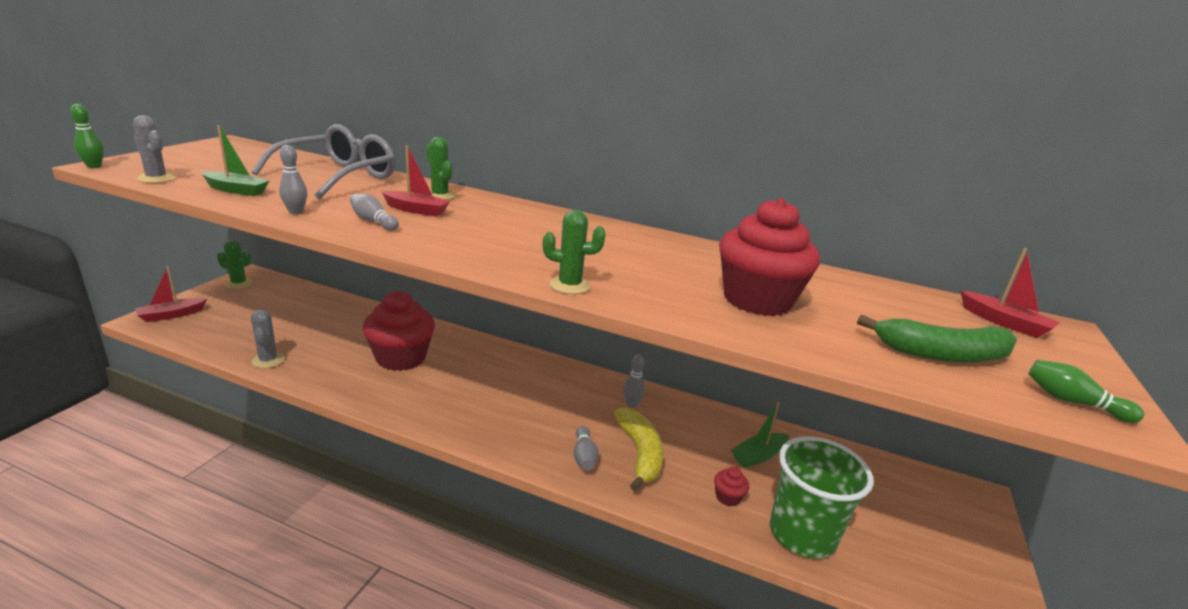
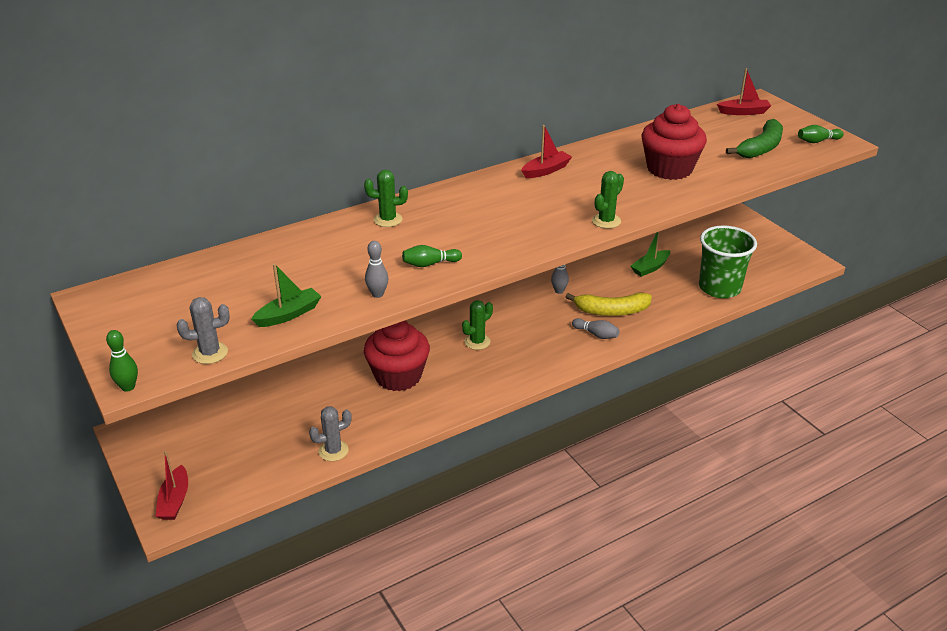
camera: 50 degrees left, 10 degrees up
green cactus [217,240,252,289] -> green cactus moved to [462,300,493,350]
grey glasses [251,124,395,199] -> none
grey cactus [251,310,285,368] -> grey cactus turned 45 degrees counterclockwise [309,406,352,461]
grey bowling pin [350,194,399,231] -> green bowling pin [402,245,462,267]
red boat [381,146,450,217] -> red boat moved to [521,125,572,178]
yellow banana [614,407,663,491] -> yellow banana turned 150 degrees clockwise [565,292,652,316]
red cupcake [714,467,749,507] -> none
green boat [731,402,789,468] -> green boat turned 45 degrees clockwise [631,231,670,277]

